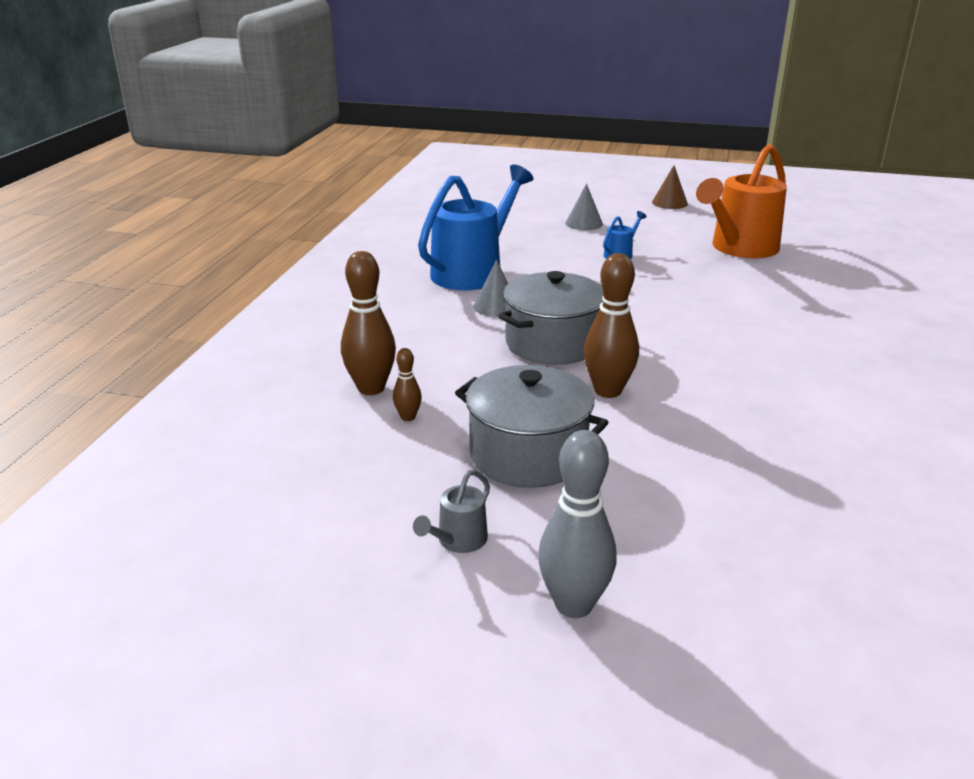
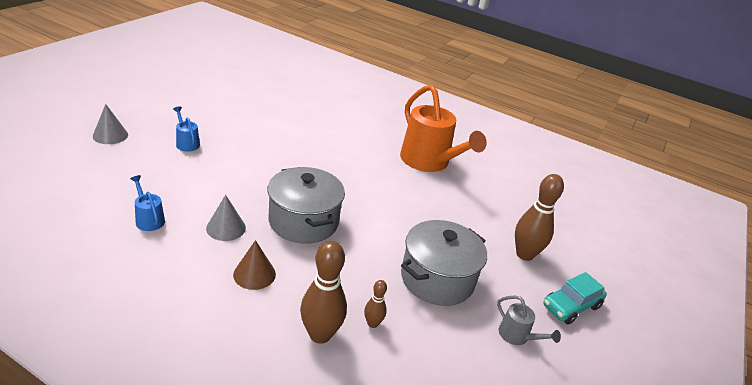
camera: 80 degrees left, 5 degrees up
blue watering can [418,165,533,290] -> blue watering can [130,175,165,231], size x0.43
grey bowling pin [538,430,617,618] -> turquoise car [543,272,607,325]
brown bowling pin [584,253,639,398] -> brown bowling pin moved to [515,174,564,261]
brown cone [652,165,688,209] -> brown cone moved to [233,240,276,290]
orange watering can [696,144,787,258] -> orange watering can moved to [400,85,487,172]

